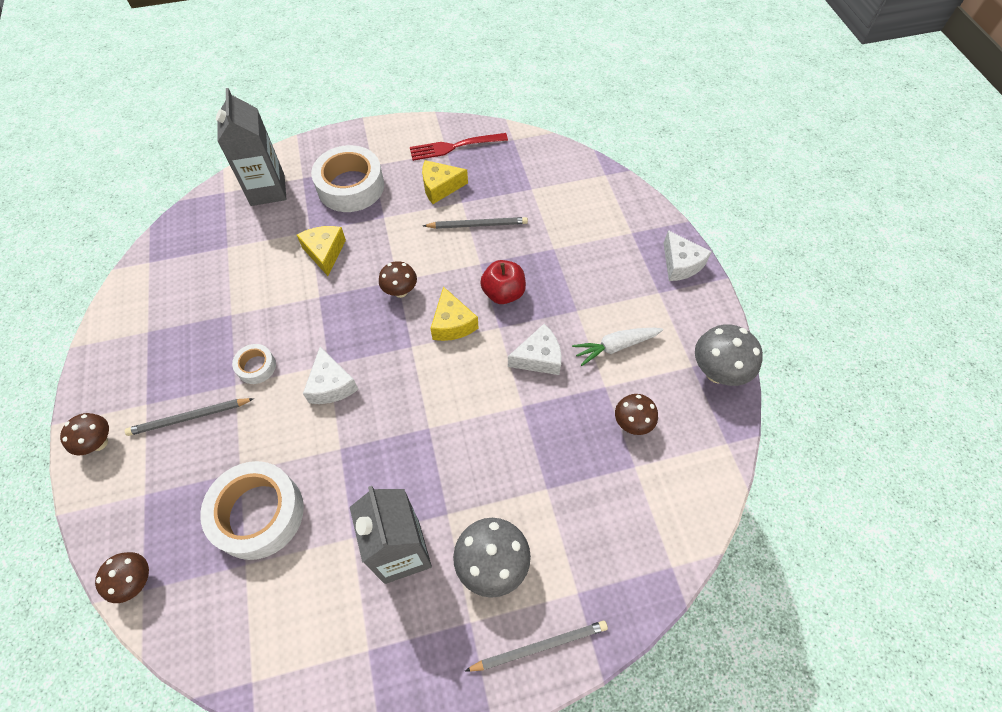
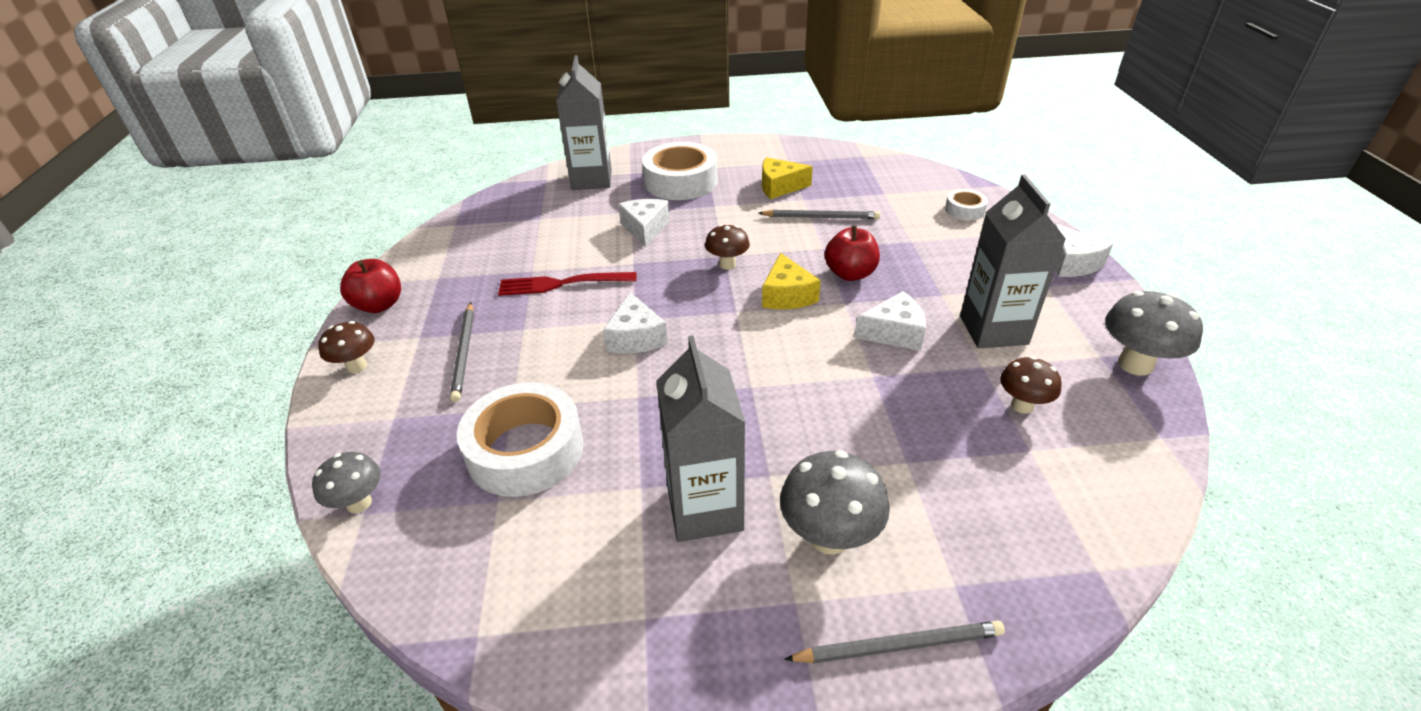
camera: 10 degrees right, 20 degrees down
brown mushroom [95,552,149,603] -> grey mushroom [312,452,381,513]
grey pencil [125,398,254,436] -> grey pencil turned 90 degrees counterclockwise [450,303,474,402]
white tape [232,344,276,384] -> white tape moved to [945,189,988,220]
yellow cheese [297,226,346,276] -> white cheese [618,199,670,247]
red fork [410,133,508,161] -> red fork moved to [498,272,637,296]
white carrot [572,328,663,366] -> grey carton [960,174,1066,348]
none -> red apple [340,259,401,313]

